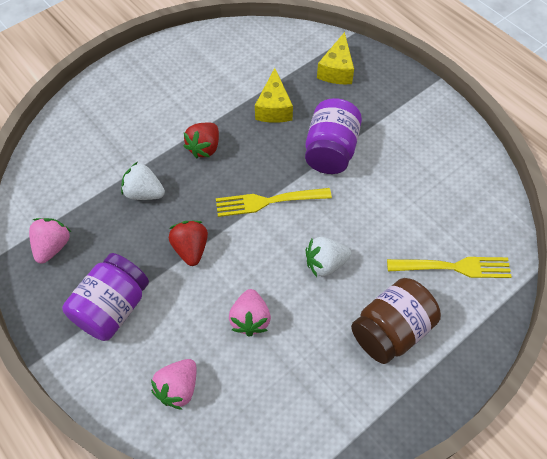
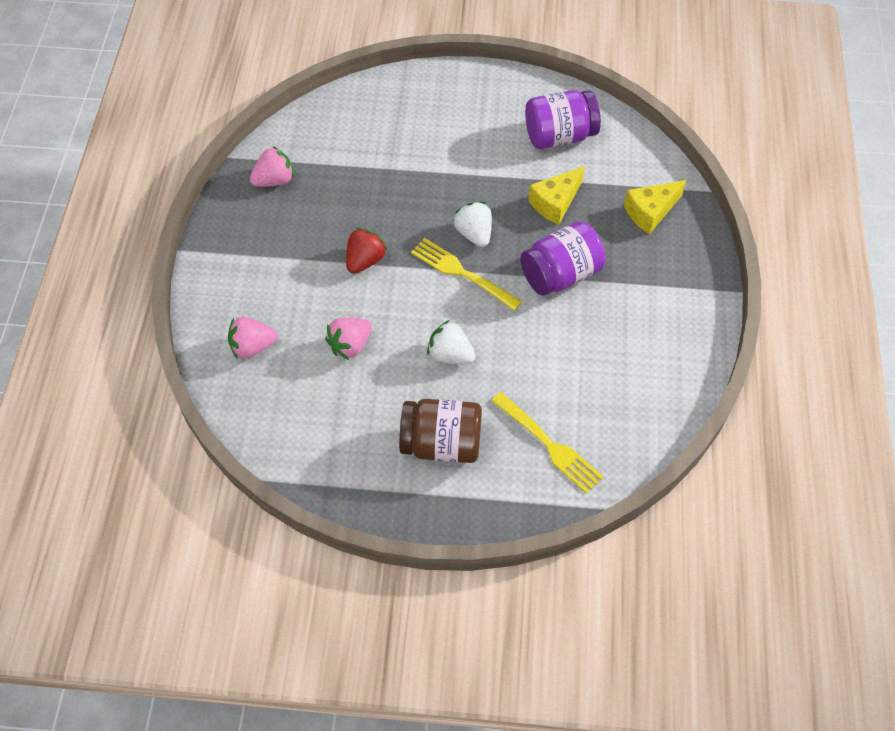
camera: 45 degrees right, 0 degrees up
purple jar [62,253,149,341] -> purple jar moved to [525,90,601,149]
white strawberry [121,162,165,200] -> white strawberry moved to [453,202,492,247]
red strawberry [184,123,219,159] -> none

